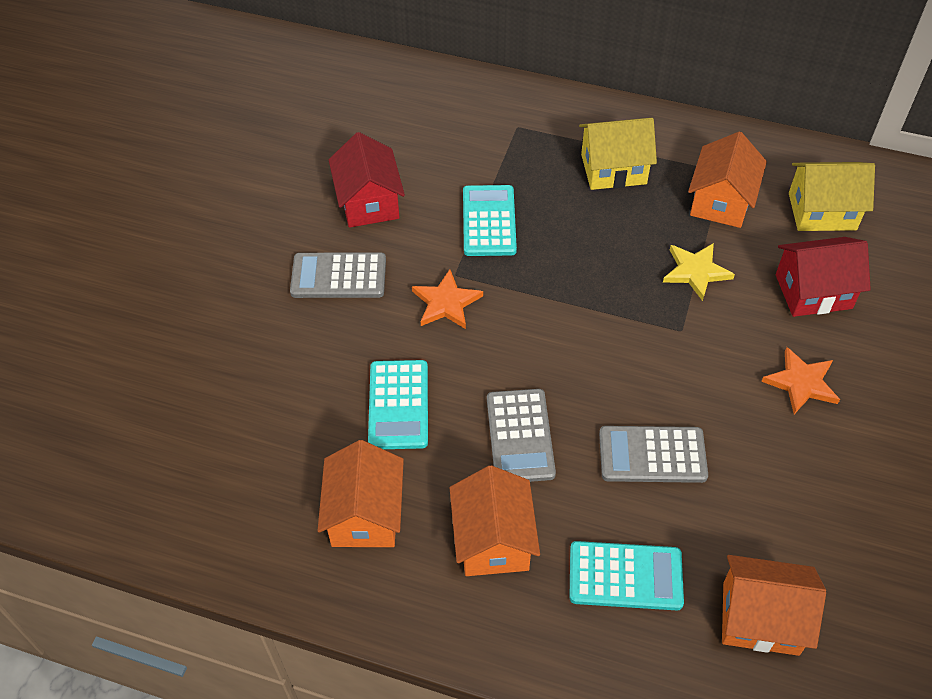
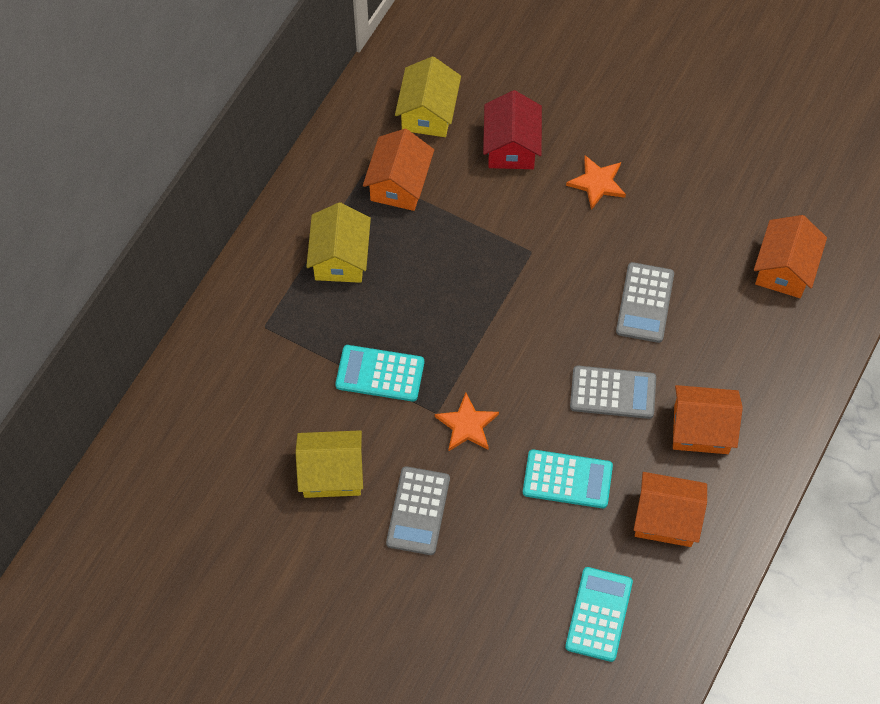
camera: 80 degrees left, 10 degrees up
red house [329,132,405,228] -> yellow house [296,430,363,498]
turquoise calculator [570,541,684,610] -> turquoise calculator moved to [565,567,633,662]
yellow star [663,243,735,301] -> none
orange house [688,132,767,228] -> orange house turned 75 degrees clockwise [363,129,434,211]

